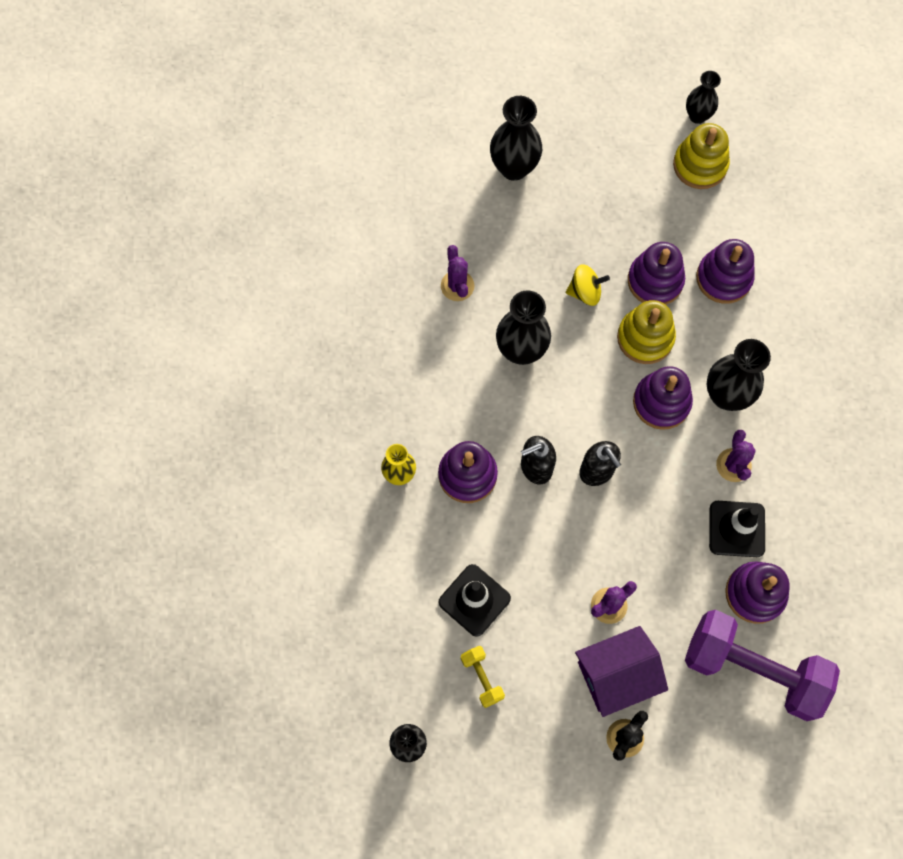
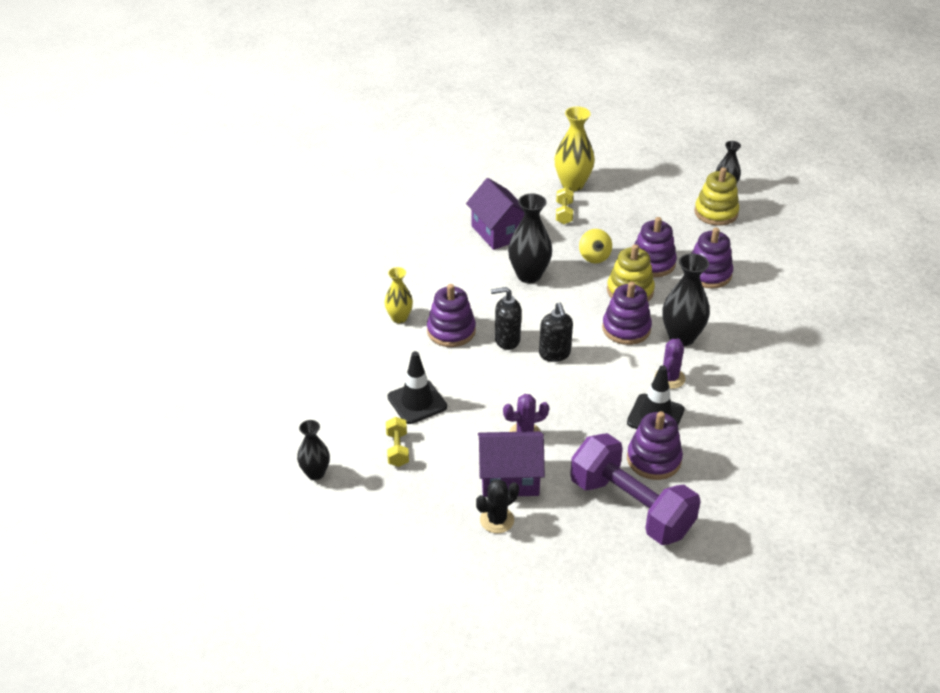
camera: 20 degrees right, 30 degrees down
purple cactus [441,245,475,301] -> purple house [466,178,524,250]
black vase [490,96,542,181] -> yellow vase [554,106,595,191]
yellow spinning top [566,264,610,306] -> yellow spinning top turned 60 degrees clockwise [579,229,612,263]
none -> yellow dumbbell [556,187,573,224]

